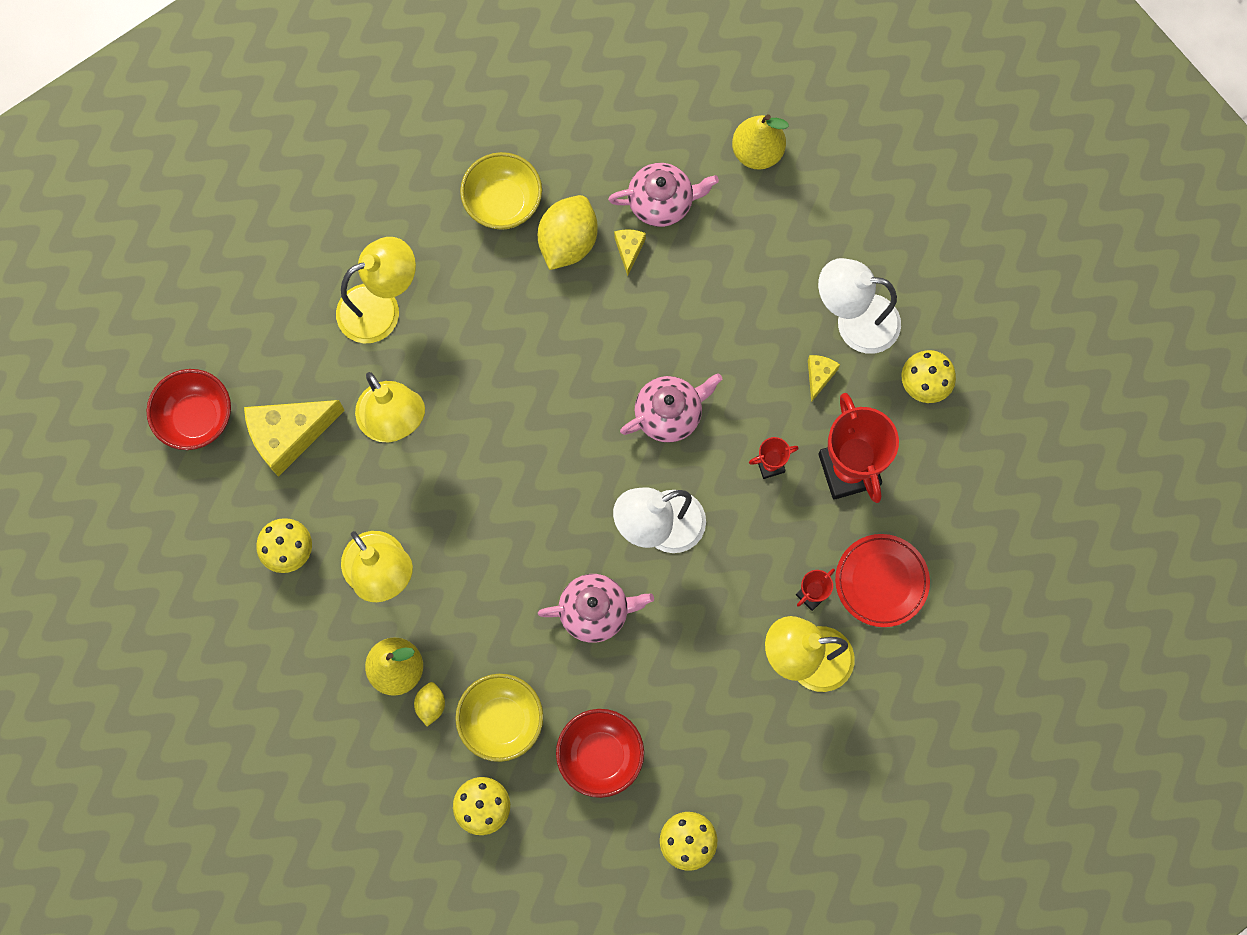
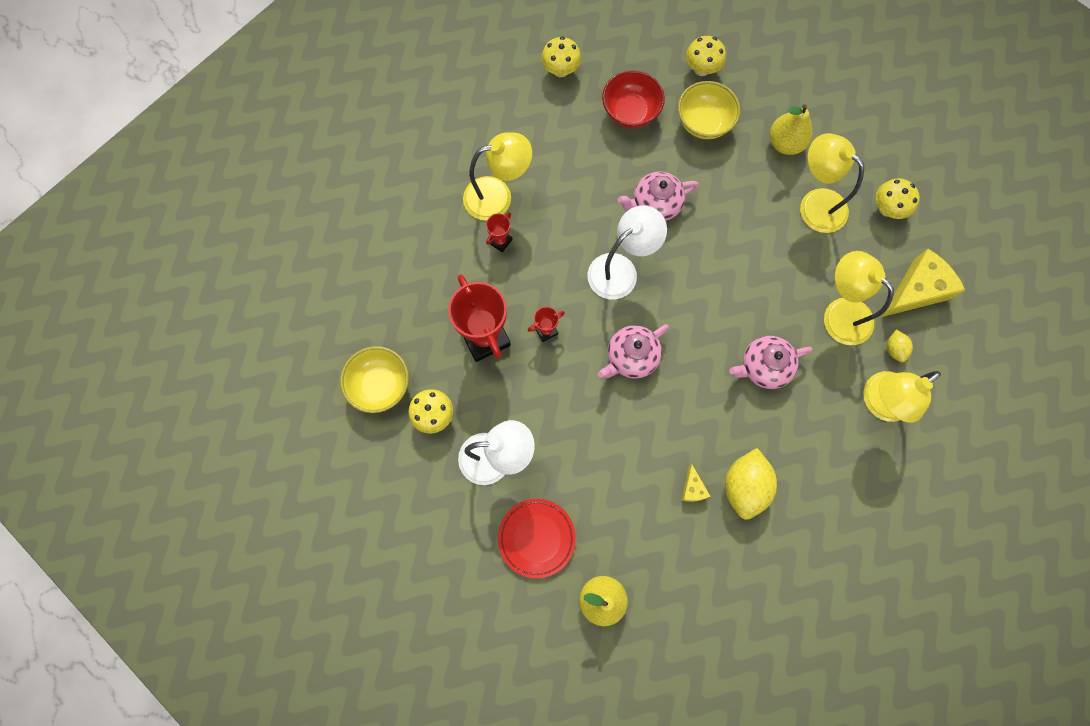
camera: 170 degrees right, 0 degrees up
red bowl [147,369,231,450] -> none
yellow lemon [414,682,445,726] -> yellow lemon moved to [887,330,913,363]
yellow bowl [460,152,542,230] -> yellow bowl moved to [340,346,409,413]
pink teapot [608,163,719,227] -> pink teapot moved to [729,336,812,389]
yellow cheese [808,355,840,402] -> none
red plate [835,534,930,627] -> red plate moved to [498,499,576,578]

